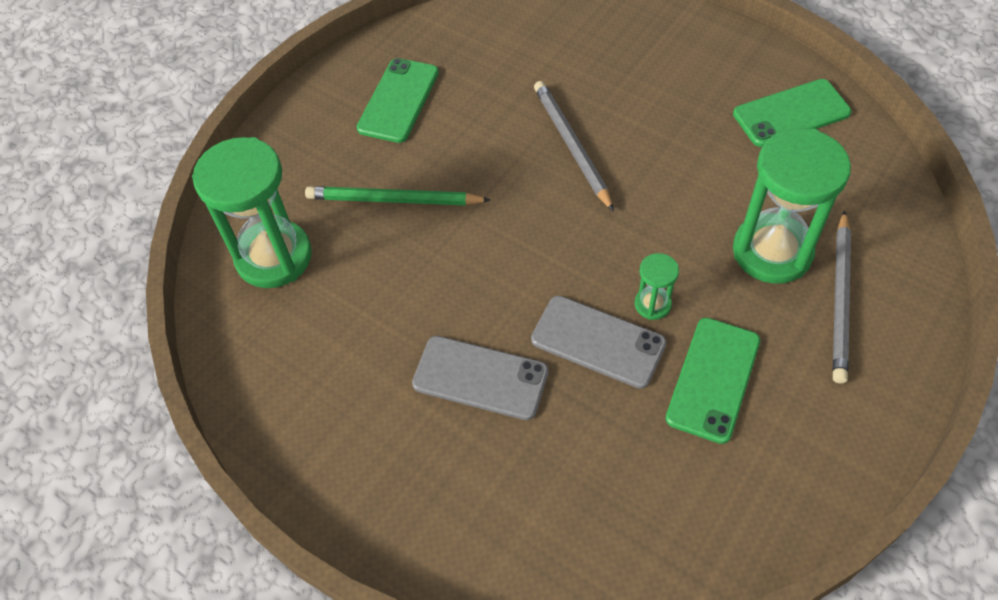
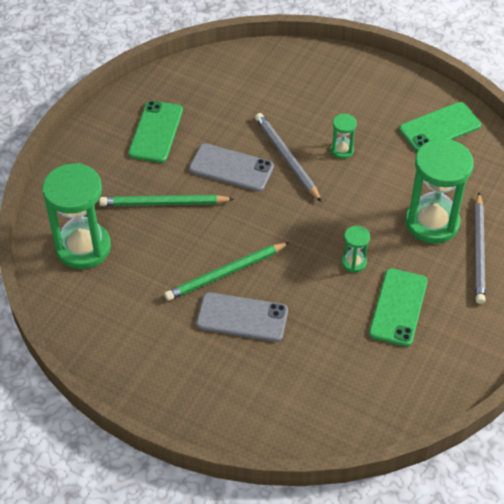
camera: 10 degrees left, 5 degrees down
grey phone [531,296,666,389] -> grey phone moved to [189,143,274,192]
none -> green pencil [164,242,290,301]
none -> green hourglass [331,113,357,159]

